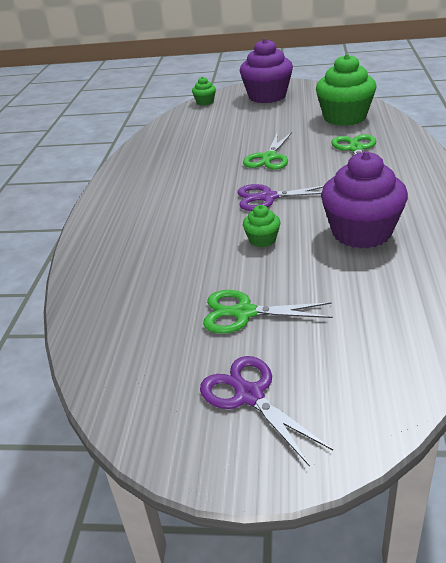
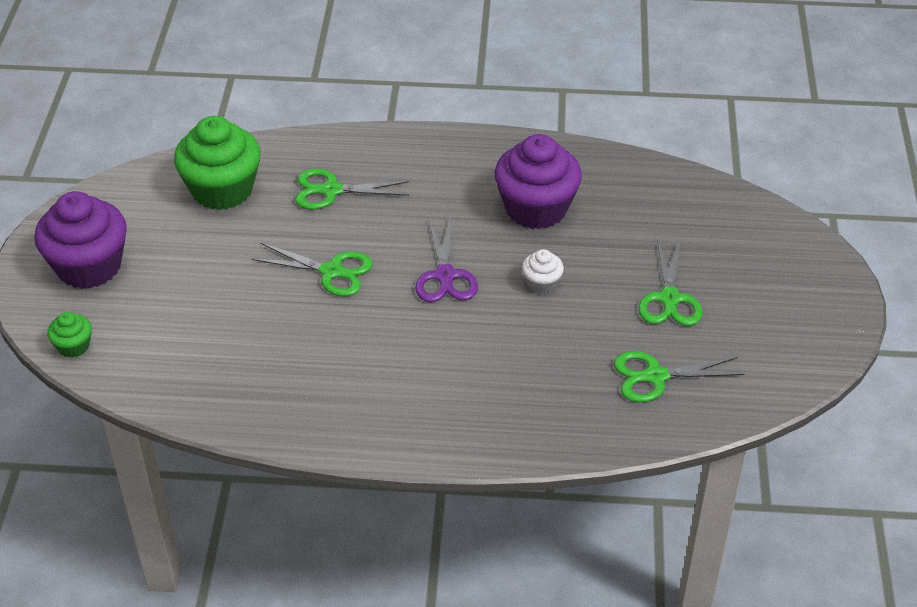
camera: 95 degrees left, 10 degrees up
purple scissors [200,356,333,467] -> none
green cupcake [243,205,280,248] -> white cupcake [522,249,564,294]
none -> green scissors [614,351,745,403]

